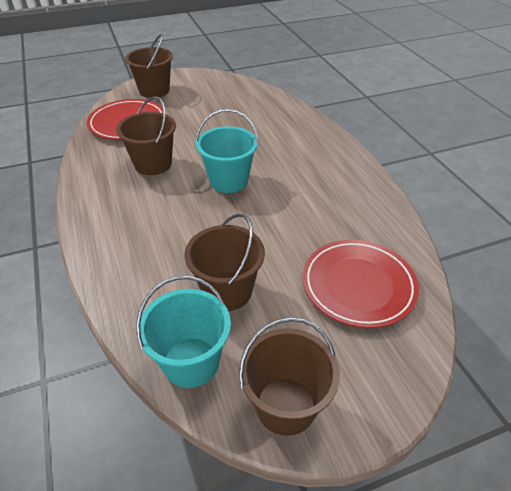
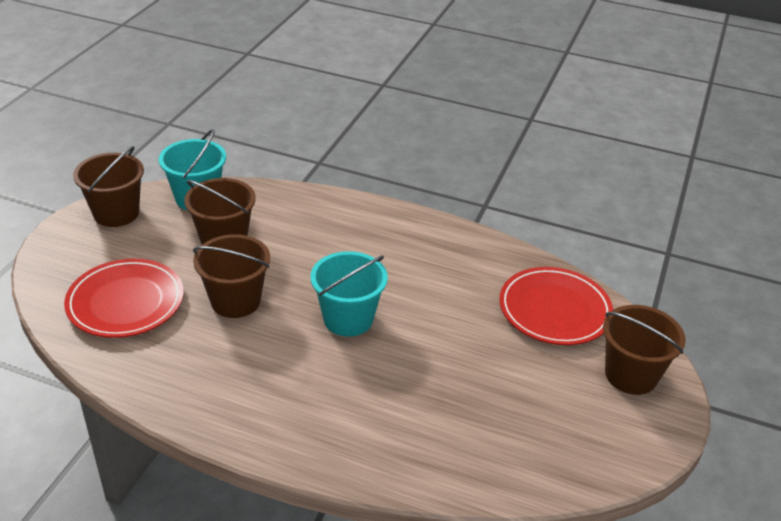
camera: 130 degrees right, 5 degrees down
brown bucket [116,97,176,175] -> brown bucket moved to [193,234,270,318]

